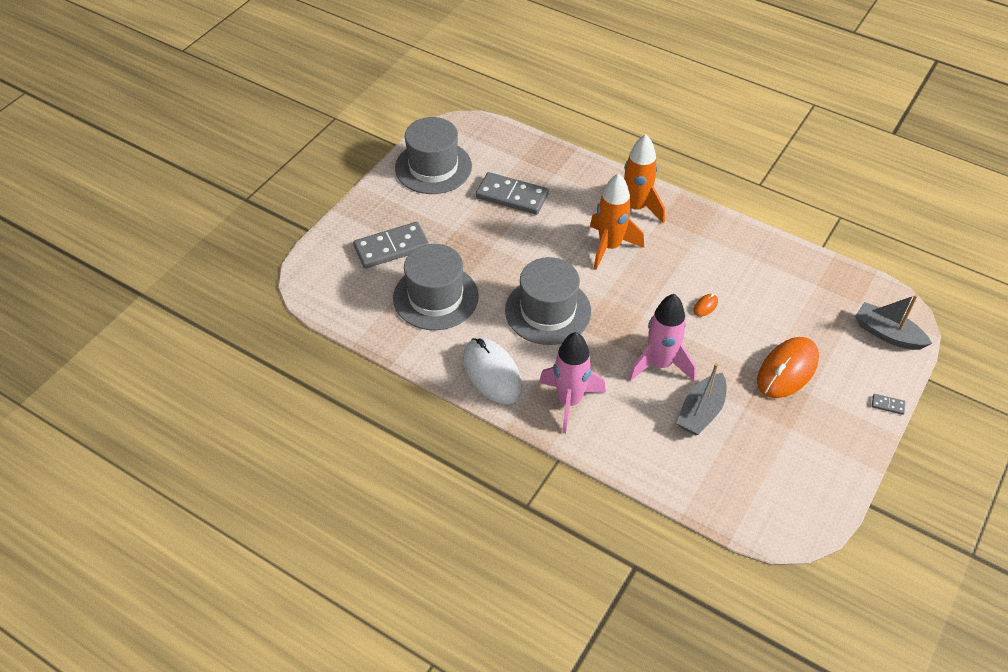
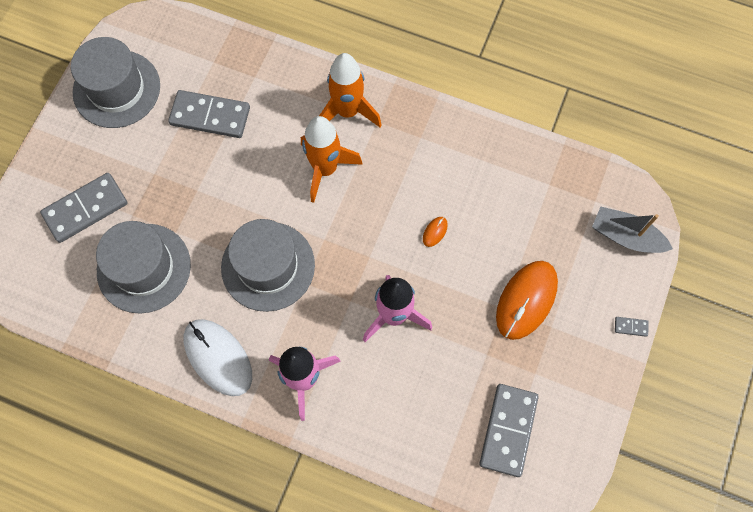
camera: 10 degrees left, 20 degrees up
grey boat [676,363,727,436] -> none
none -> grey domino [479,384,539,477]

